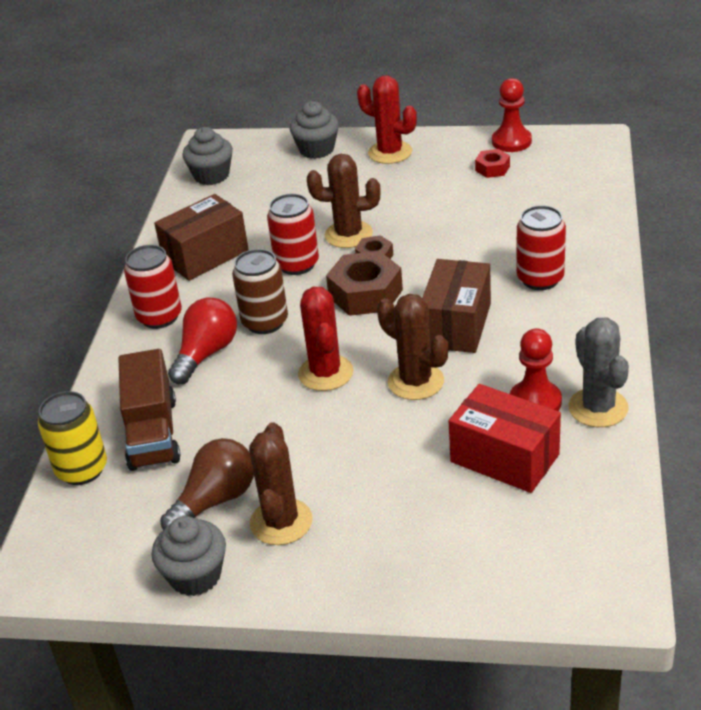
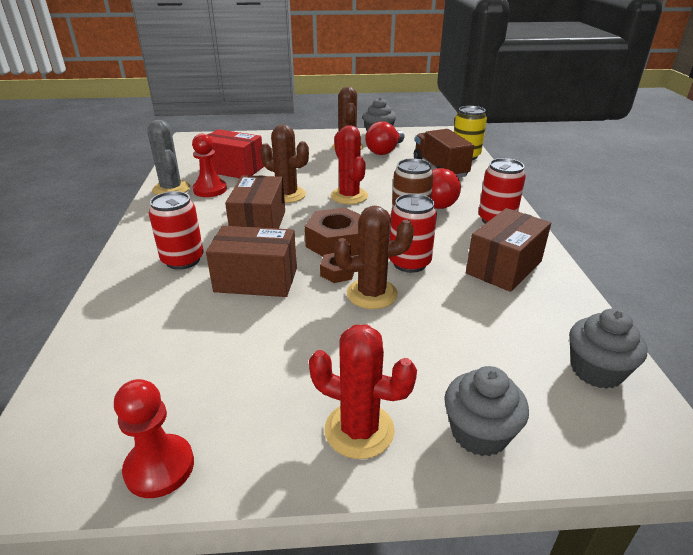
camera: 165 degrees right, 5 degrees down
brown light bulb [160,438,254,530] -> red light bulb [365,121,404,155]
red nut [475,149,510,178] -> none
none -> brown box [206,226,297,297]

